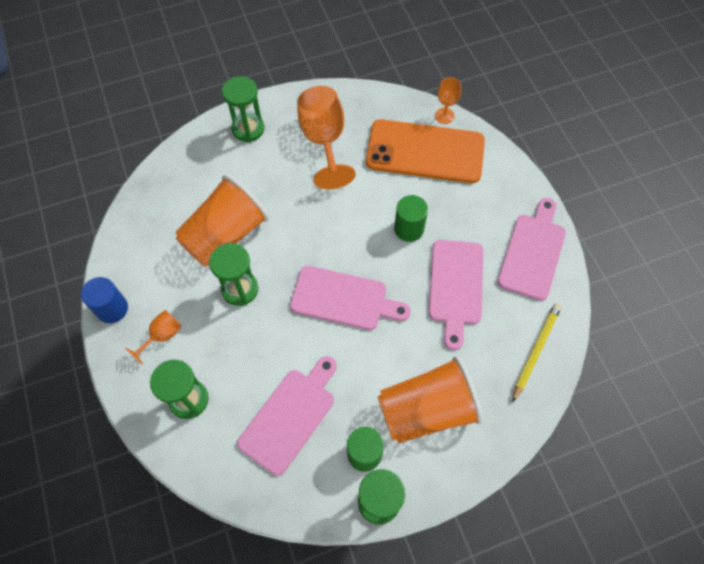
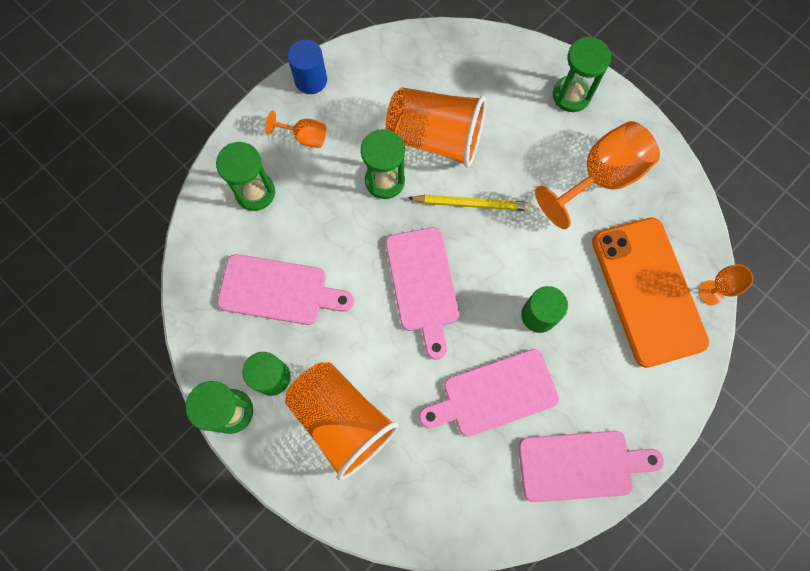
camera: 65 degrees right, 10 degrees up
yellow pencil [512,303,561,403] -> yellow pencil moved to [408,195,532,211]

